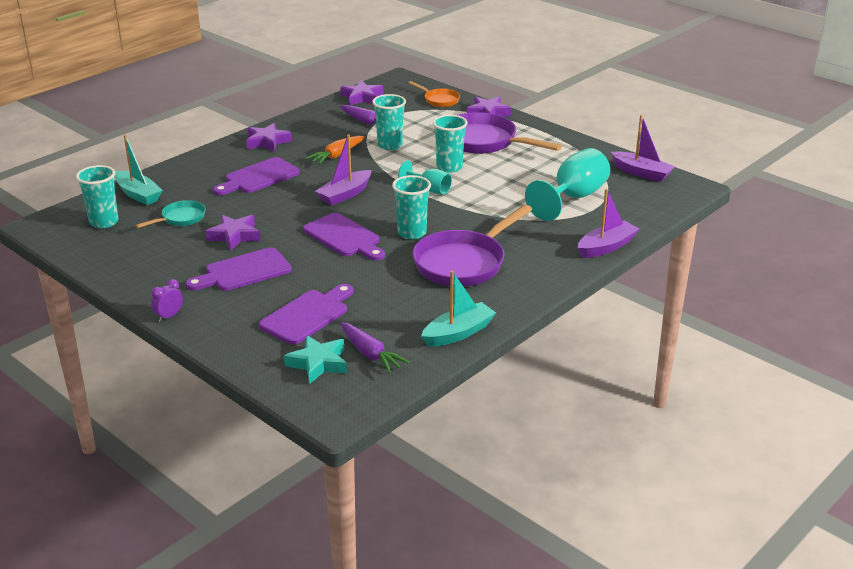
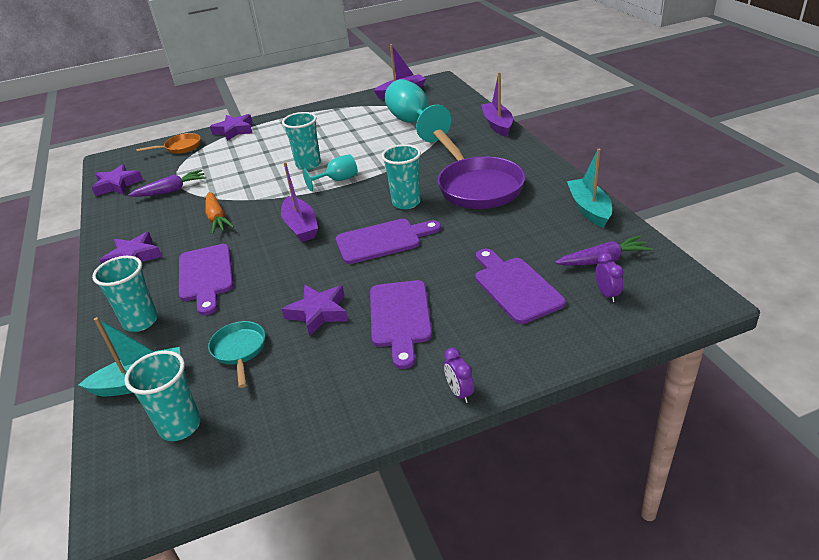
camera: 60 degrees left, 5 degrees up
turquoise star [284,335,347,383] -> purple clock [595,253,624,302]
turquoise cup [372,94,406,150] -> turquoise cup moved to [92,256,158,332]
purple pan [458,112,562,154] -> none

